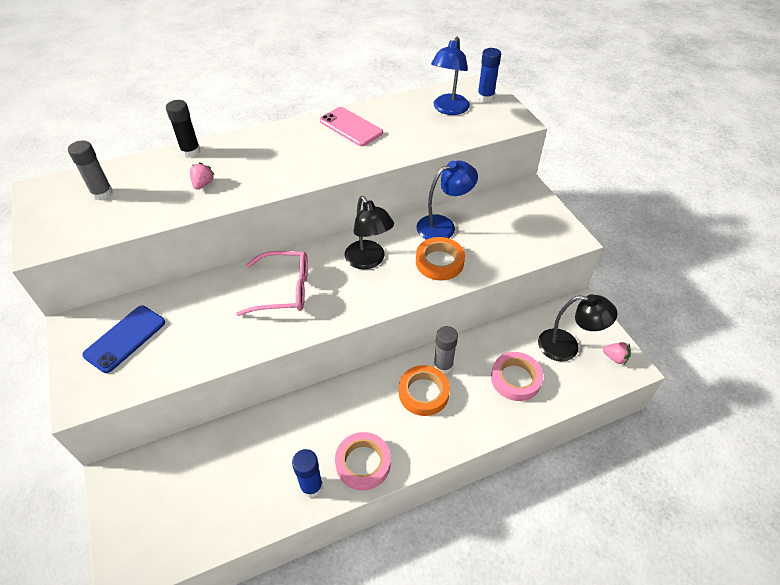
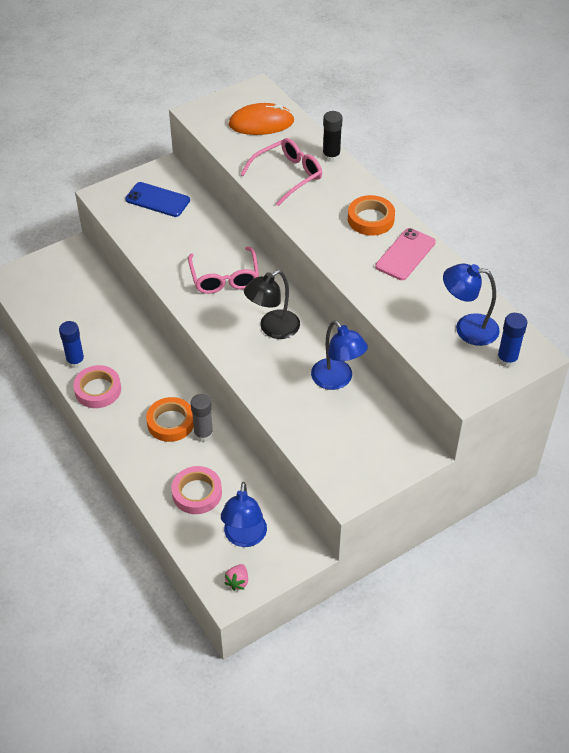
camera: 80 degrees right, 0 degrees up
grey glue stick [68,140,113,200] -> orange mouse [229,103,294,135]
pink strawberry [190,163,215,190] -> pink glasses [240,138,322,206]
orange tape [416,237,465,280] -> orange tape moved to [348,195,395,236]
black lamp [538,294,618,361] -> blue lamp [221,482,267,547]

